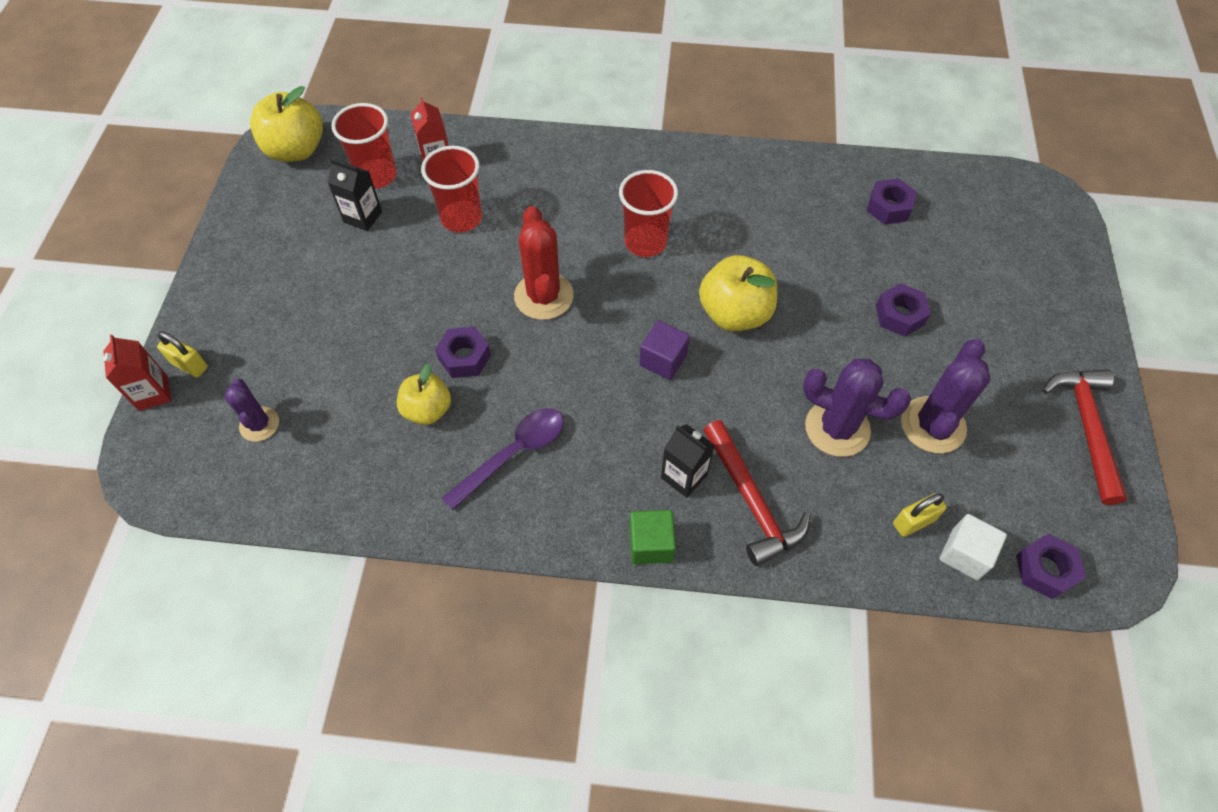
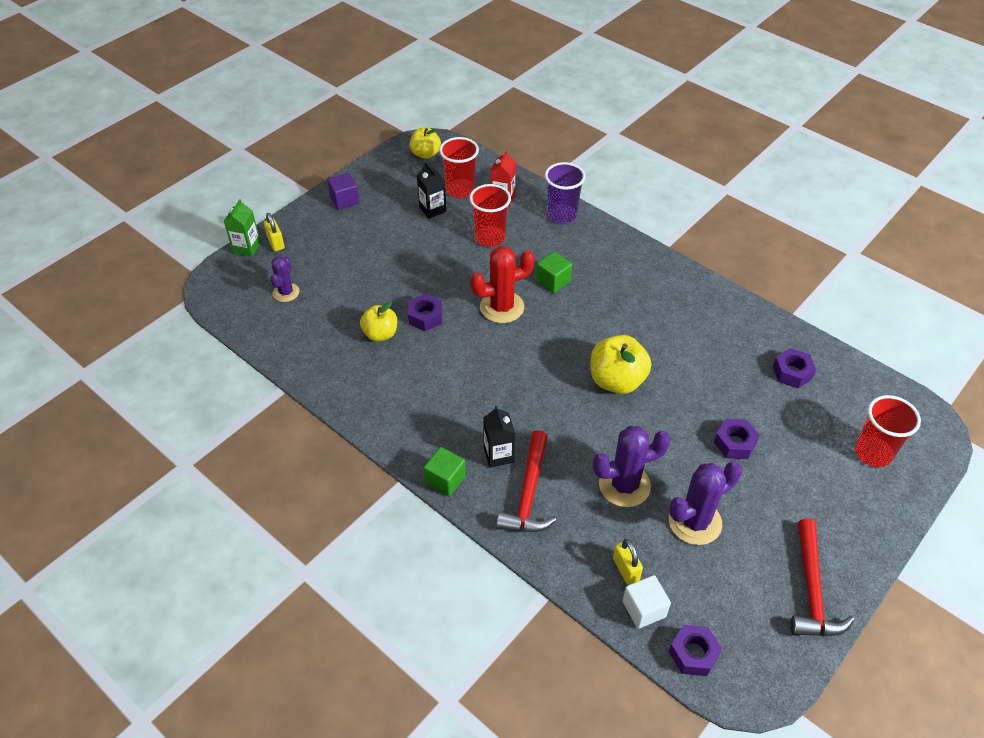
camera: 35 degrees right, 10 degrees down
red carton [103,334,171,411] -> green carton [224,199,261,257]
yellow apple [250,86,323,162] -> yellow apple [410,127,441,159], size x0.65
purple spoon [442,408,563,511] -> none
red cactus [514,206,574,320] -> red cactus turned 45 degrees clockwise [470,246,535,323]
red cup [619,170,678,257] -> red cup moved to [855,395,921,467]
purple cube [639,320,690,380] -> purple cube moved to [327,173,359,210]
purple cactus [803,359,911,457] -> purple cactus turned 75 degrees counterclockwise [593,426,671,507]
yellow padlock [893,493,947,537] -> yellow padlock turned 60 degrees clockwise [613,539,643,585]
red hammer [1042,369,1127,505] -> red hammer turned 150 degrees clockwise [790,519,854,636]
none -> green cube [536,251,572,293]
none -> purple cup [545,162,586,224]

